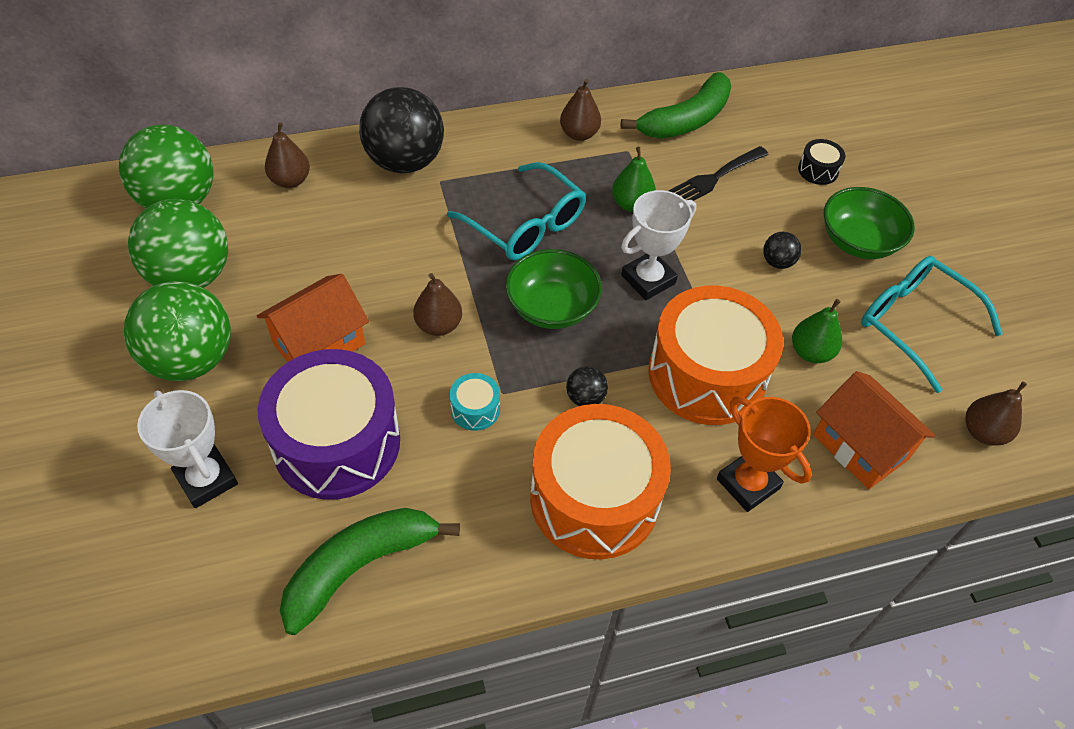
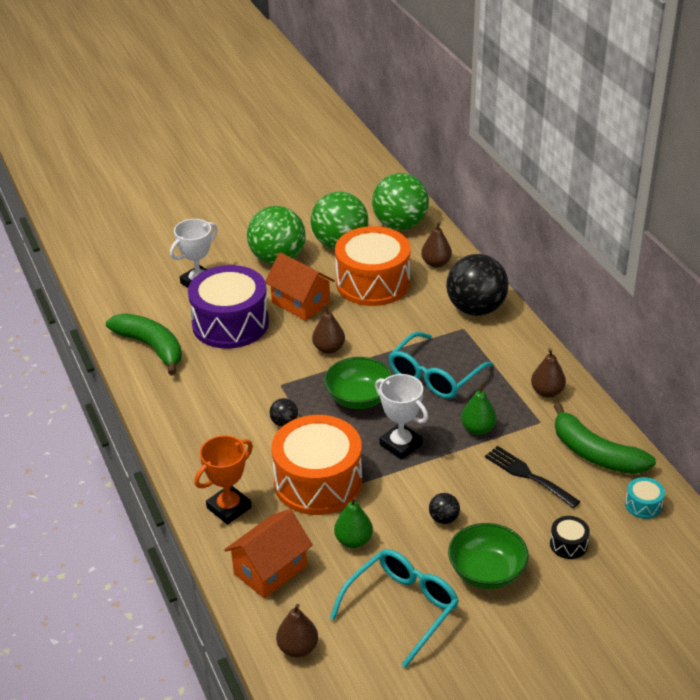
camera: 85 degrees right, 15 degrees down
turquoise drum [450,373,500,431] -> turquoise drum moved to [625,477,665,519]
orange drum [530,404,671,559] -> orange drum moved to [335,226,410,306]

